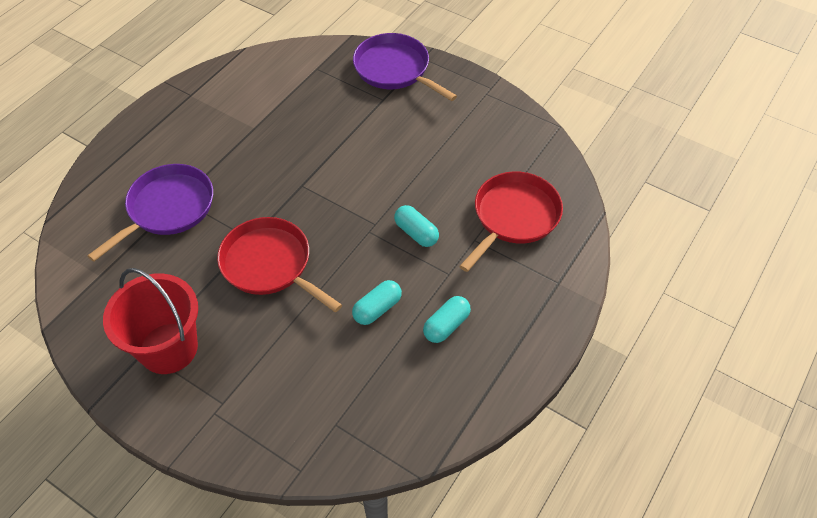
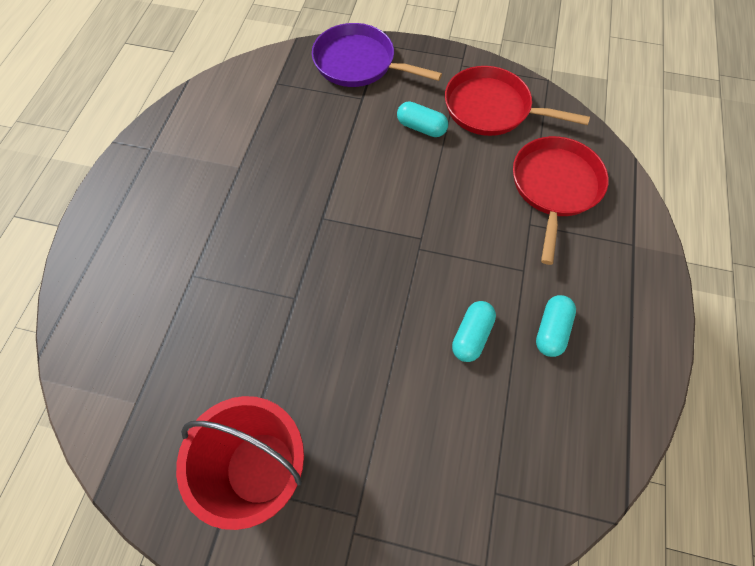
camera: 20 degrees left, 10 degrees up
purple pan [87,164,213,261] -> none
red pan [217,217,342,312] -> red pan moved to [445,66,590,136]
turquoise capsule [394,205,439,247] -> turquoise capsule moved to [397,101,448,137]

